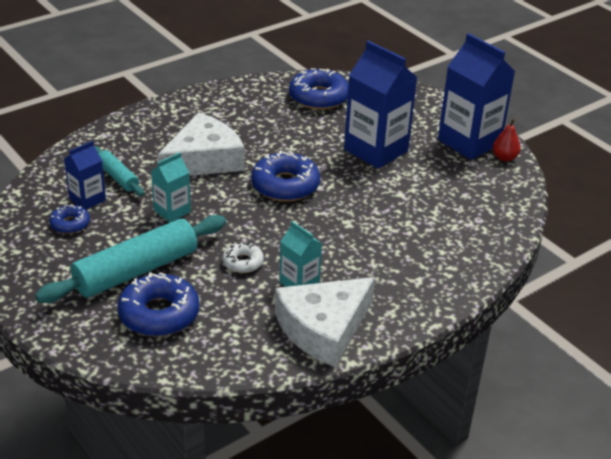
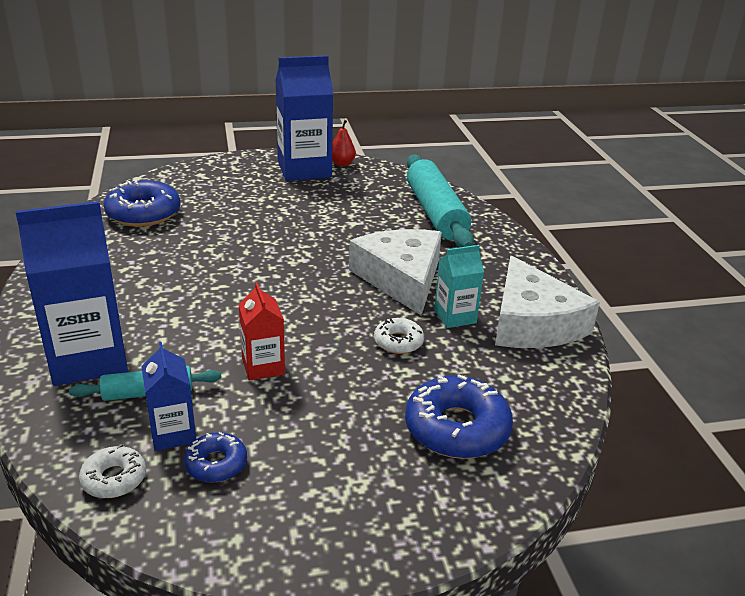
camera: 65 degrees left, 5 degrees down
turquoise rolling pin [35,215,226,303] -> turquoise rolling pin moved to [407,154,474,247]
turquoise carton [151,153,191,222] -> red carton [238,282,285,381]
white cheese [157,112,244,176] -> white cheese moved to [349,229,442,315]
blue donut [251,150,320,202] -> none
blue carton [344,41,418,169] -> blue carton moved to [16,201,128,386]
none -> white donut [79,444,146,498]

